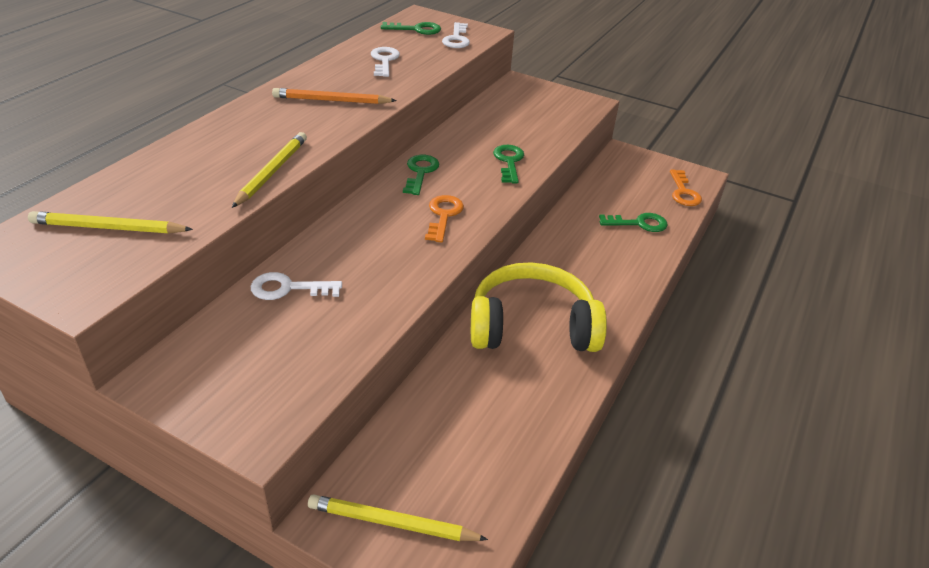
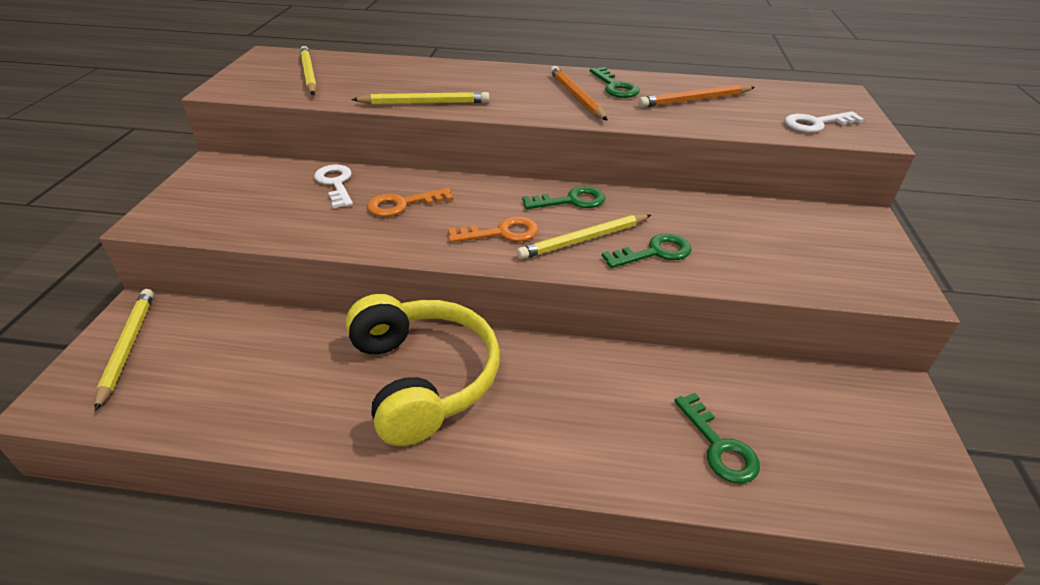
camera: 70 degrees right, 0 degrees up
white key [371,47,400,77] -> orange pencil [638,85,755,108]
green key [381,22,441,35] -> green key moved to [590,67,640,98]
orange key [670,170,702,206] -> orange key moved to [367,188,453,217]
none -> yellow pencil [517,214,651,259]

